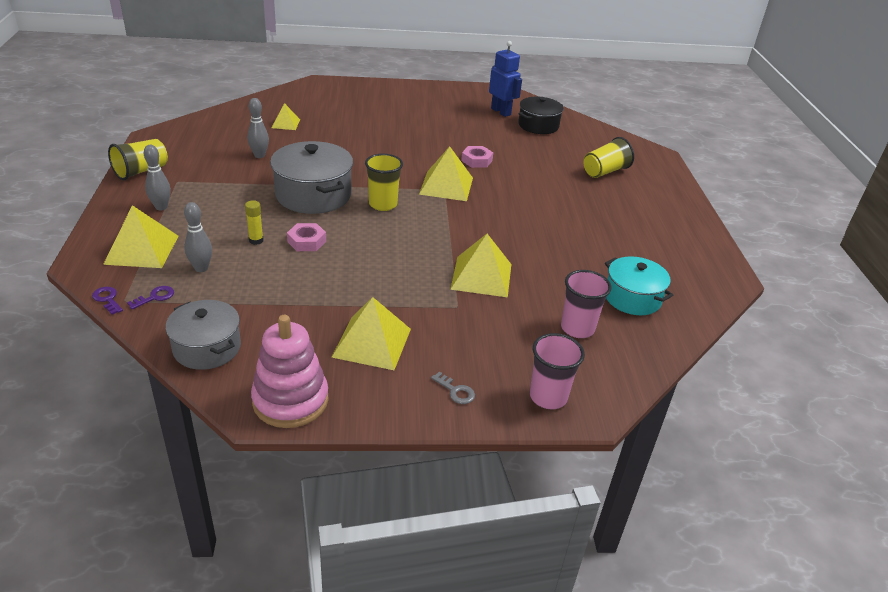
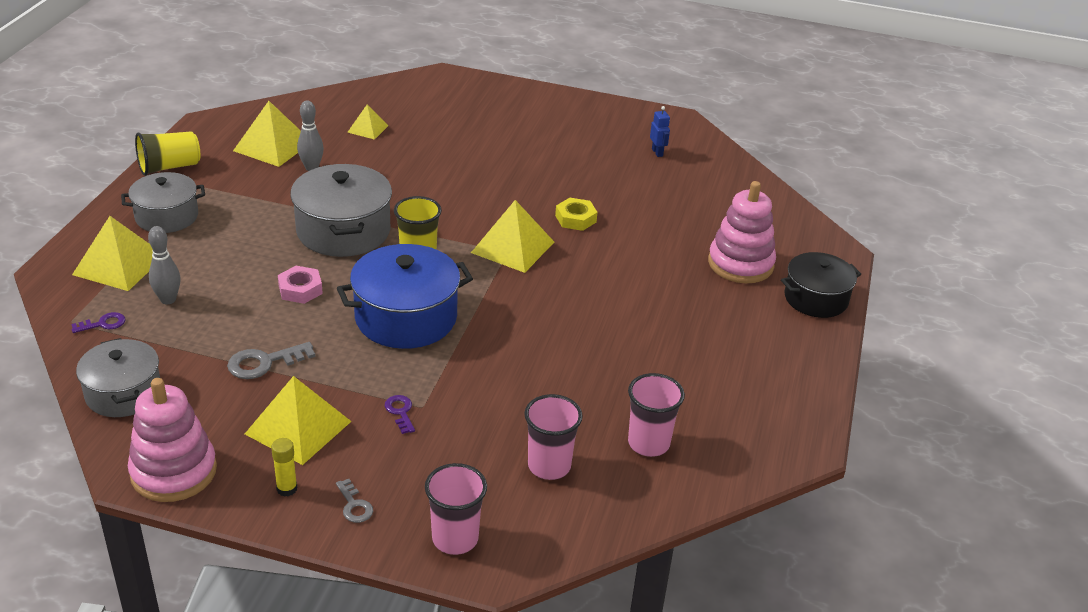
camera: 20 degrees right, 0 degrees up
purple key [92,287,123,315] -> purple key moved to [385,395,415,434]
grey bowling pin [144,145,171,211] -> grey pot [121,172,205,233]
yellow glue stick [245,200,264,245] -> yellow glue stick moved to [271,438,297,497]
yellow pyramid [450,234,511,297] -> yellow pyramid moved to [233,101,301,167]
pink nut [461,146,493,168] -> yellow nut [555,198,598,231]
blue robot [489,41,522,117] -> blue robot [650,106,670,157], size x0.53
black pot [518,97,564,134] -> black pot moved to [781,252,861,318]
yellow cup [583,137,634,178] -> pink stacking toy [708,181,776,283]
turquoise pot [605,256,673,315] -> pink cup [628,373,685,457]
none -> grey key [227,342,315,379]
none -> blue pot [337,244,473,349]

